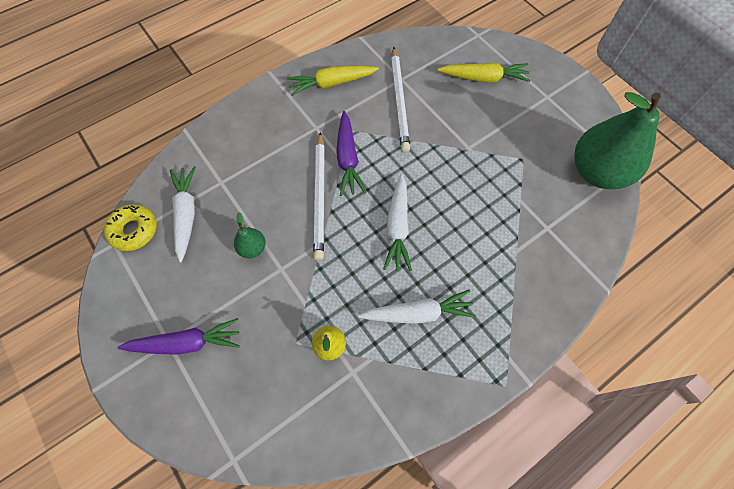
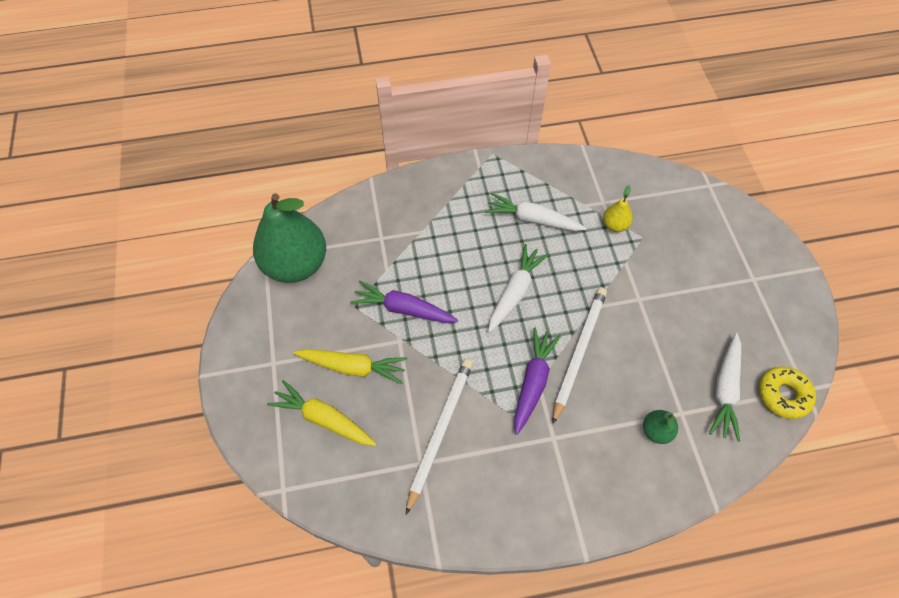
camera: 155 degrees left, 5 degrees down
purple carrot [118,318,240,355] -> purple carrot moved to [350,280,458,323]
green pear [234,212,266,258] -> green pear moved to [643,410,678,444]
yellow carrot [287,66,379,96] -> yellow carrot moved to [293,349,407,384]

